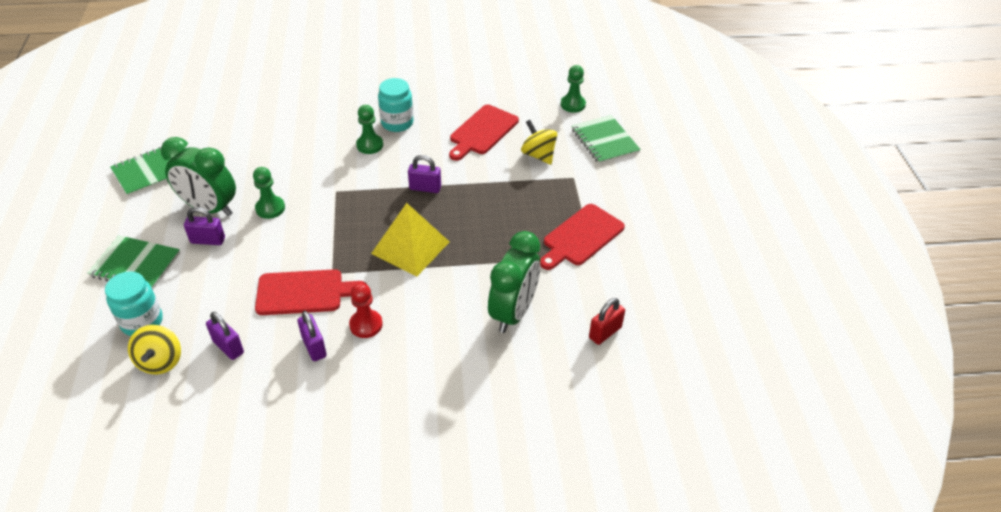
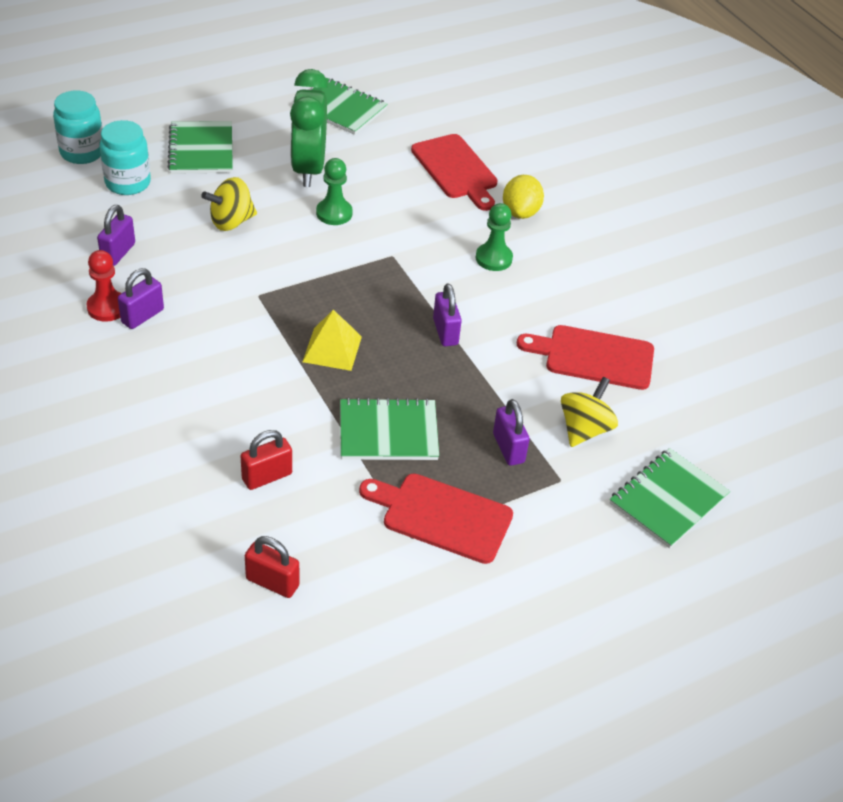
camera: 65 degrees right, 0 degrees up
yellow spinning top [128,325,181,374] -> yellow spinning top moved to [202,177,257,231]
purple padlock [184,207,225,245] -> purple padlock moved to [493,399,530,466]
red cutting board [255,269,366,315] -> red cutting board moved to [411,134,498,211]
red pawn [349,283,383,338] -> red pawn moved to [87,250,122,322]
yellow pyramid [371,203,450,277] -> yellow pyramid [302,309,362,371], size x0.66
turquoise jar [378,78,414,132] -> turquoise jar moved to [53,90,102,164]
green clock [488,231,540,333] -> red padlock [241,430,292,490]
green pawn [561,65,586,113] -> none
none -> green notebook [340,397,439,460]
none -> yellow lemon [503,175,544,219]

